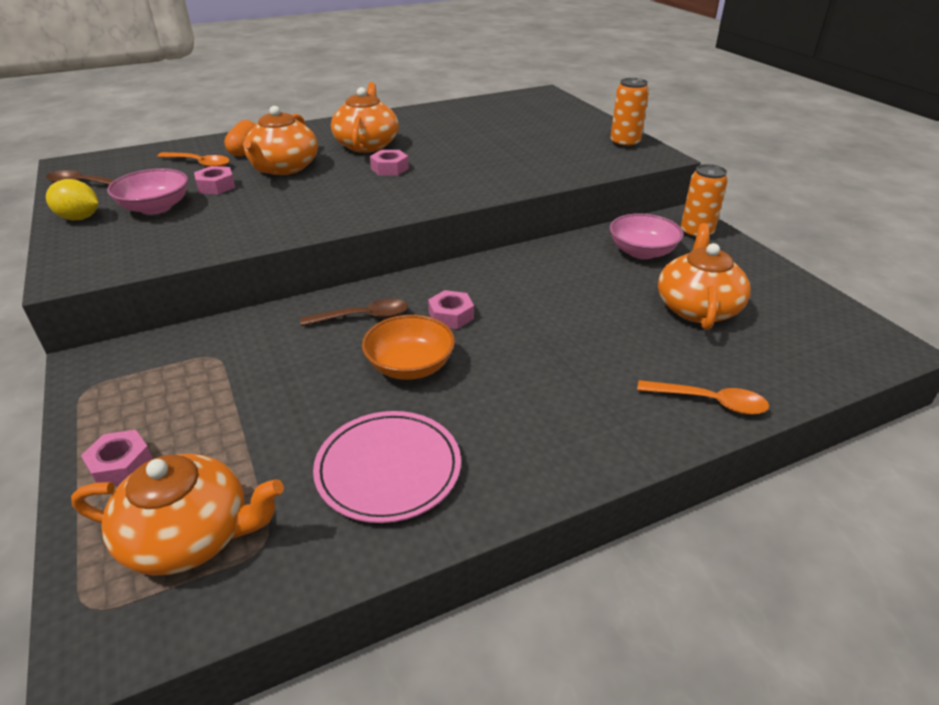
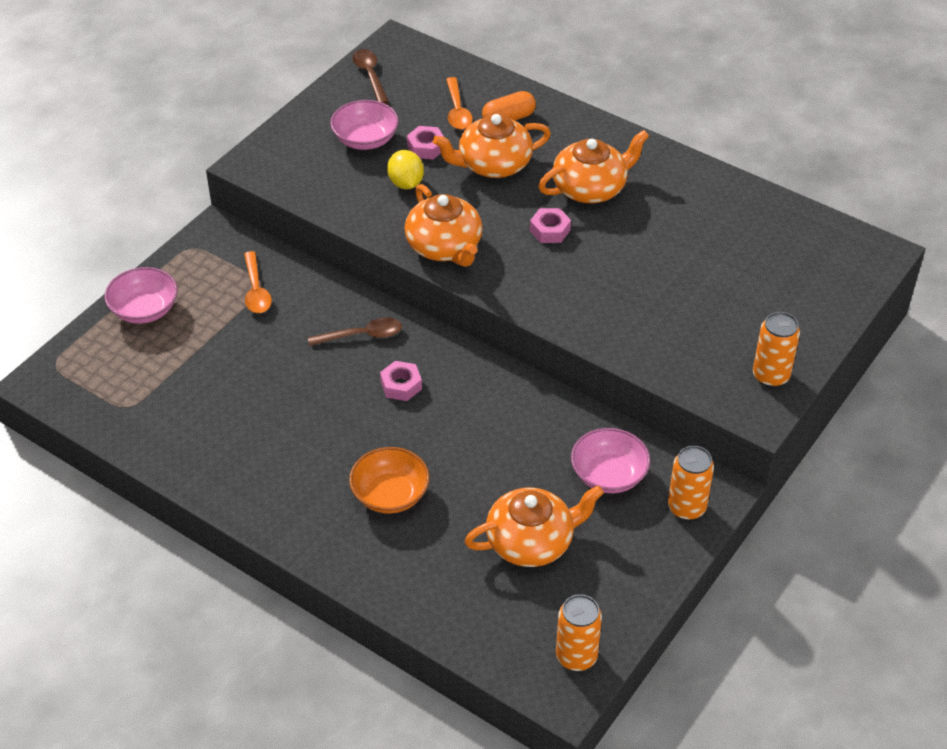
camera: 60 degrees right, 10 degrees up
yellow lemon [46,179,98,220] -> yellow lemon moved to [387,150,424,189]
orange teapot [71,454,284,576] -> orange teapot moved to [405,184,483,267]
pink nut [81,430,153,486] -> pink bowl [104,267,177,324]
brown spoon [300,299,408,326] -> brown spoon turned 60 degrees counterclockwise [308,317,402,346]
pink plate [313,411,461,523] -> none
orange bowl [362,315,455,380] -> orange bowl moved to [349,447,430,514]
orange spoon [637,380,769,415] -> orange spoon moved to [244,251,272,313]
none -> orange can [556,594,602,671]

